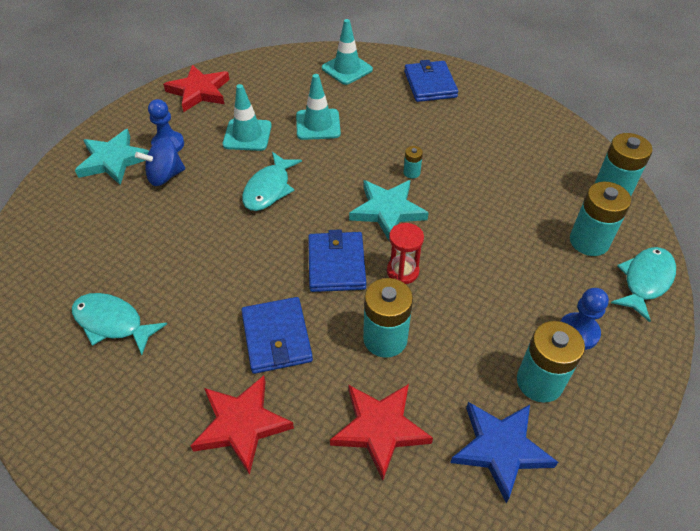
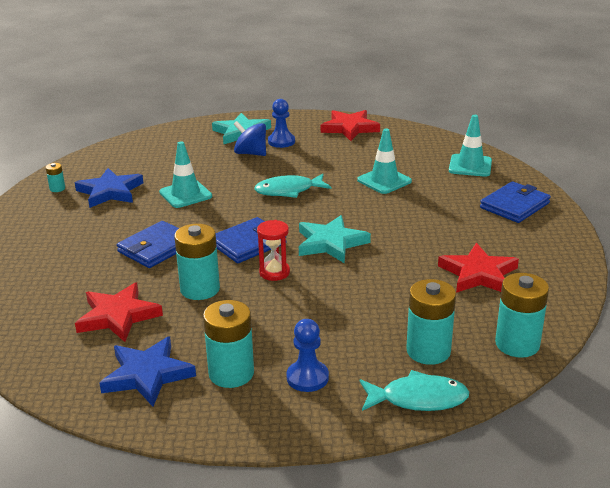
camera: 55 degrees right, 20 degrees down
turquoise fish [72,293,167,355] -> blue star [75,168,143,208]
red star [191,375,294,475] -> red star moved to [438,243,519,293]
turquoise traffic cone [223,84,272,151] -> turquoise traffic cone moved to [159,141,212,208]
turquoise battery [404,146,423,179] -> turquoise battery moved to [46,163,65,192]

